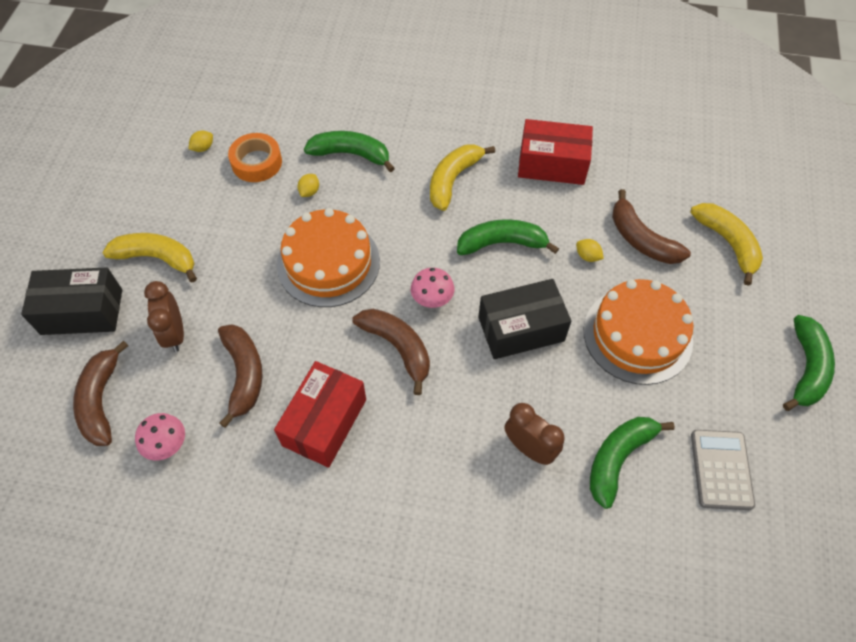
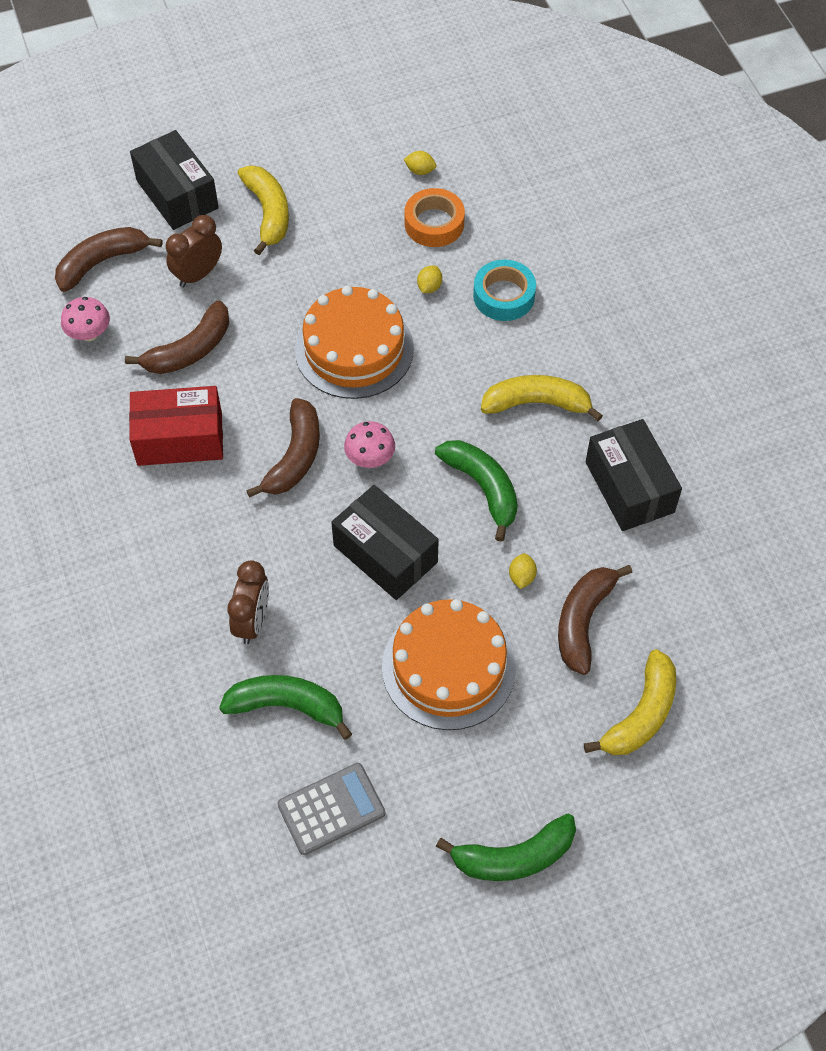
camera: 60 degrees right, 0 degrees up
yellow lemon [297,174,319,197] -> yellow lemon turned 60 degrees counterclockwise [417,266,442,293]
green banana [304,131,395,173] -> turquoise tape [473,259,536,321]
red box [518,119,593,185] -> black box [586,419,682,531]

